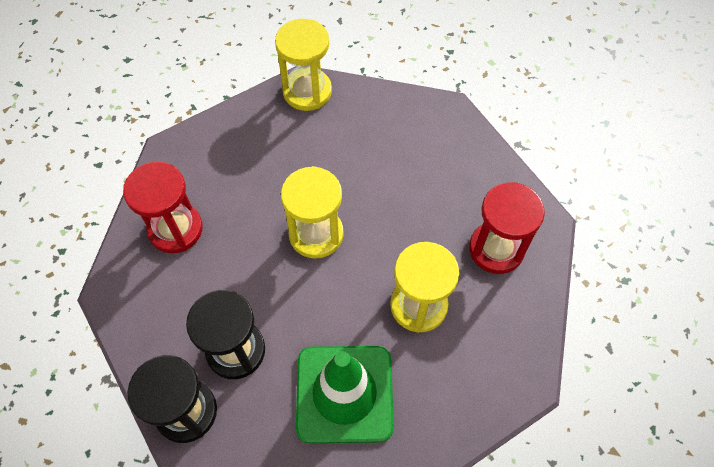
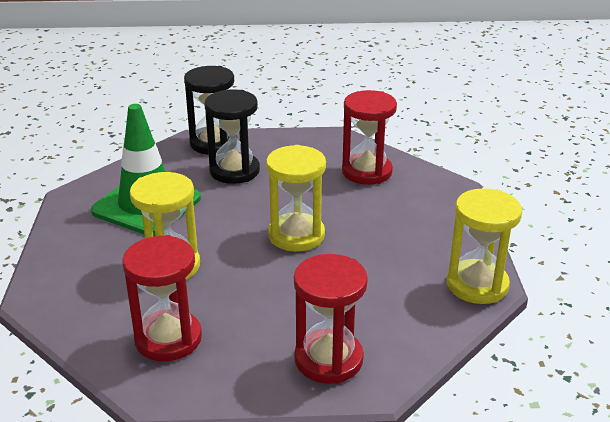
camera: 120 degrees right, 30 degrees down
none -> red hourglass [294,254,368,384]

